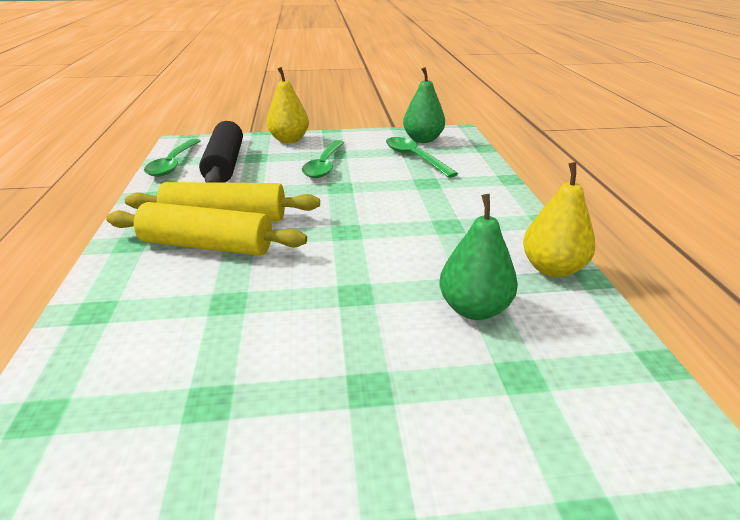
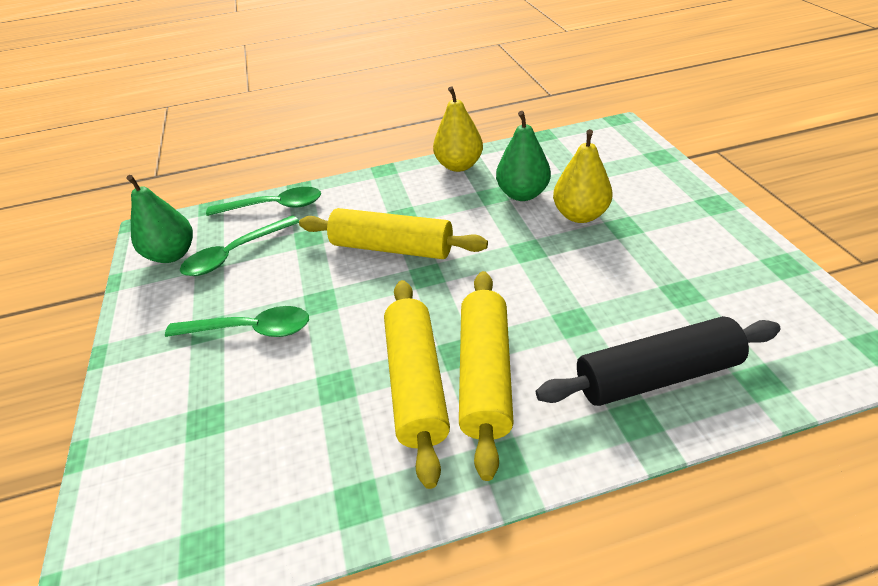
camera: 95 degrees left, 10 degrees up
green spoon [144,139,200,177] -> green spoon moved to [206,187,321,216]
black rolling pin [199,121,243,183] -> black rolling pin moved to [536,316,781,406]
yellow pear [266,67,309,143] -> yellow pear moved to [553,129,613,223]
none -> yellow rolling pin [299,208,488,259]

